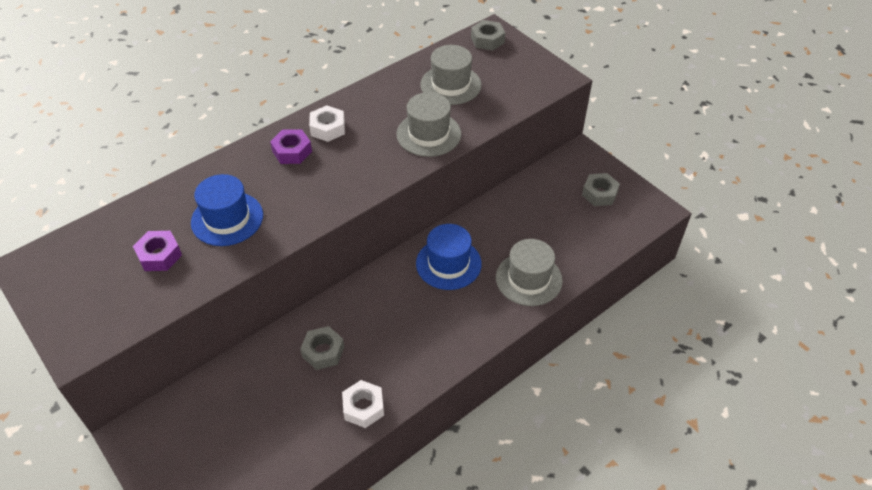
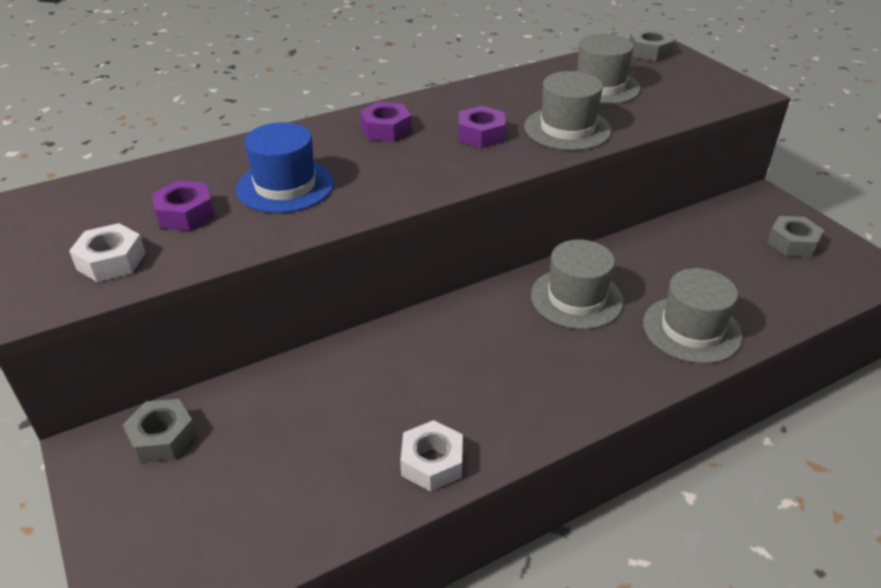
camera: 10 degrees right, 10 degrees down
grey nut [300,326,344,370] -> grey nut moved to [123,399,197,463]
white nut [309,105,345,142] -> white nut moved to [69,223,145,282]
blue hat [416,224,482,290] -> grey hat [531,240,624,329]
none -> purple nut [458,106,505,148]

